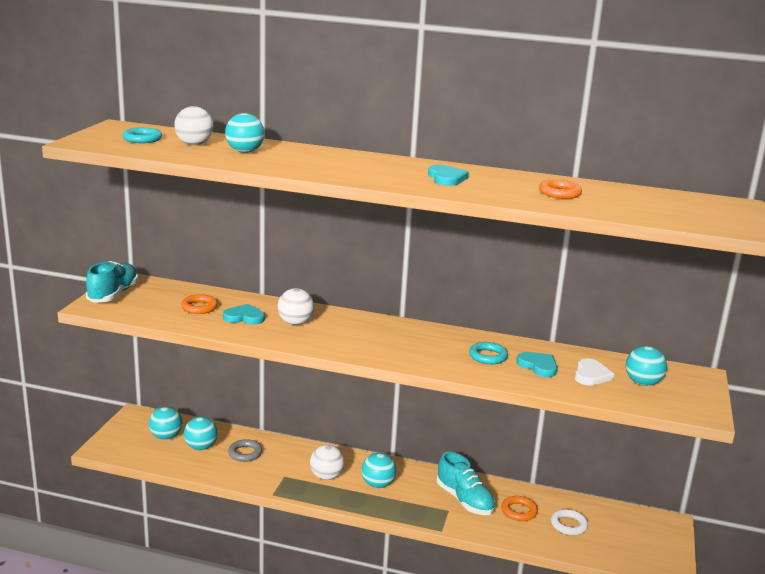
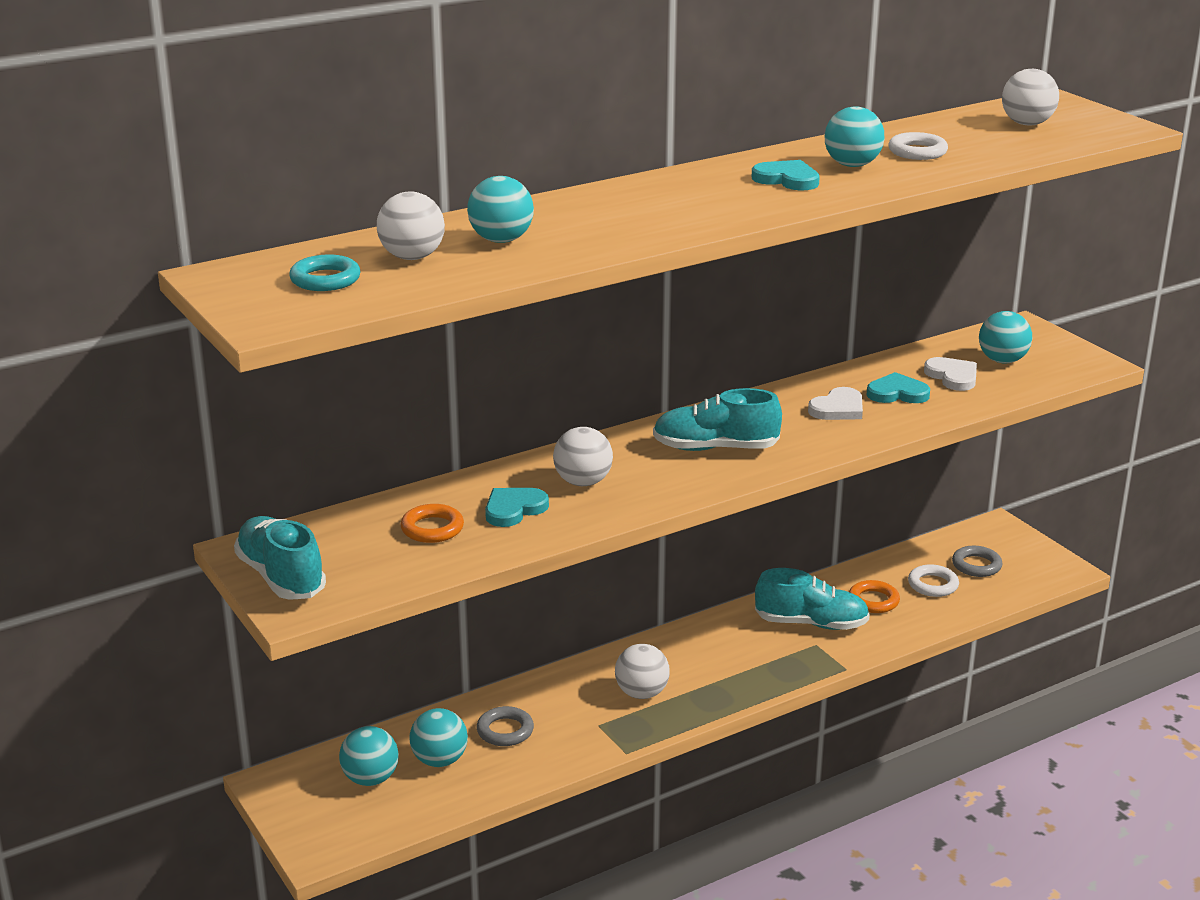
camera: 45 degrees left, 5 degrees up
turquoise ball [361,453,396,488] -> turquoise ball moved to [825,106,884,167]
turquoise ring [469,342,508,364] -> white heart [808,387,863,420]
orange ring [539,180,582,199] -> white ring [888,132,948,160]
none -> turquoise shoe [653,388,782,451]
none -> grey ring [952,546,1003,577]
none -> white ball [1002,69,1059,125]

